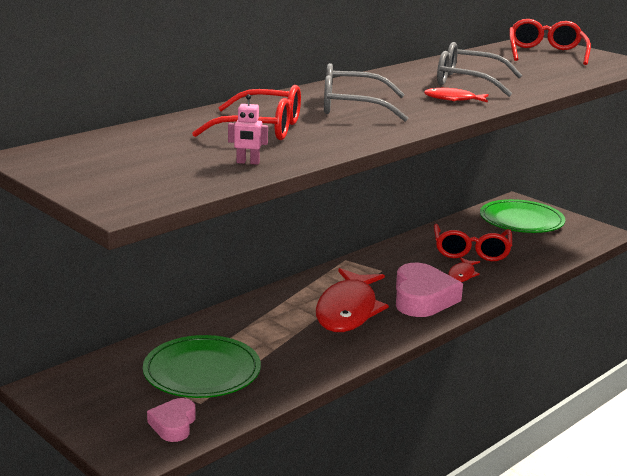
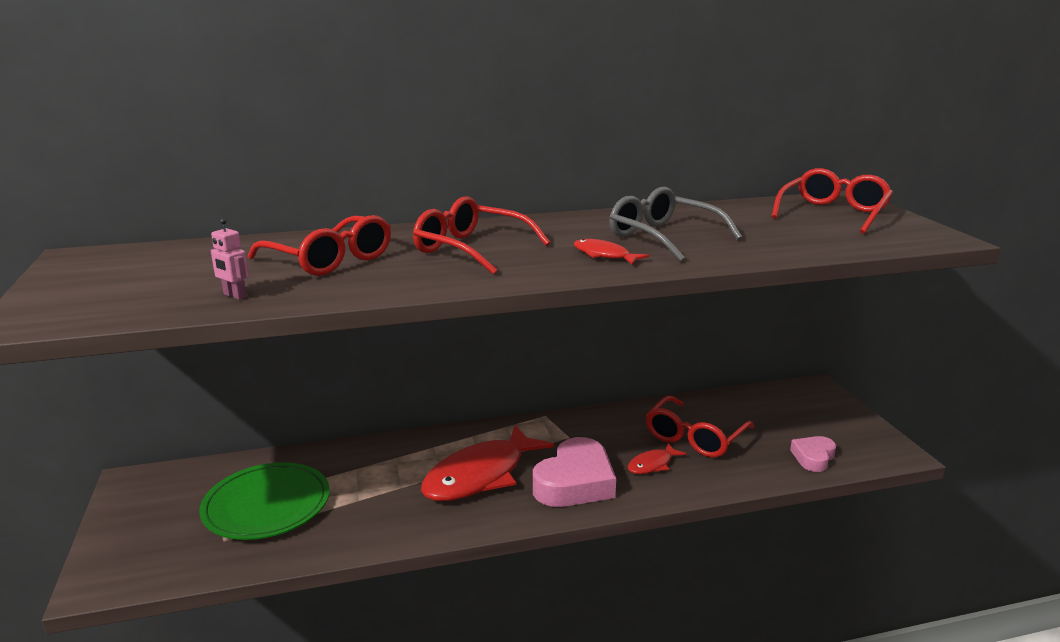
camera: 30 degrees right, 0 degrees up
pink heart [147,398,196,442] -> pink heart moved to [790,436,836,472]
grey glasses [324,63,408,122] -> red glasses [413,196,550,274]
green plate [480,199,565,233] -> none

